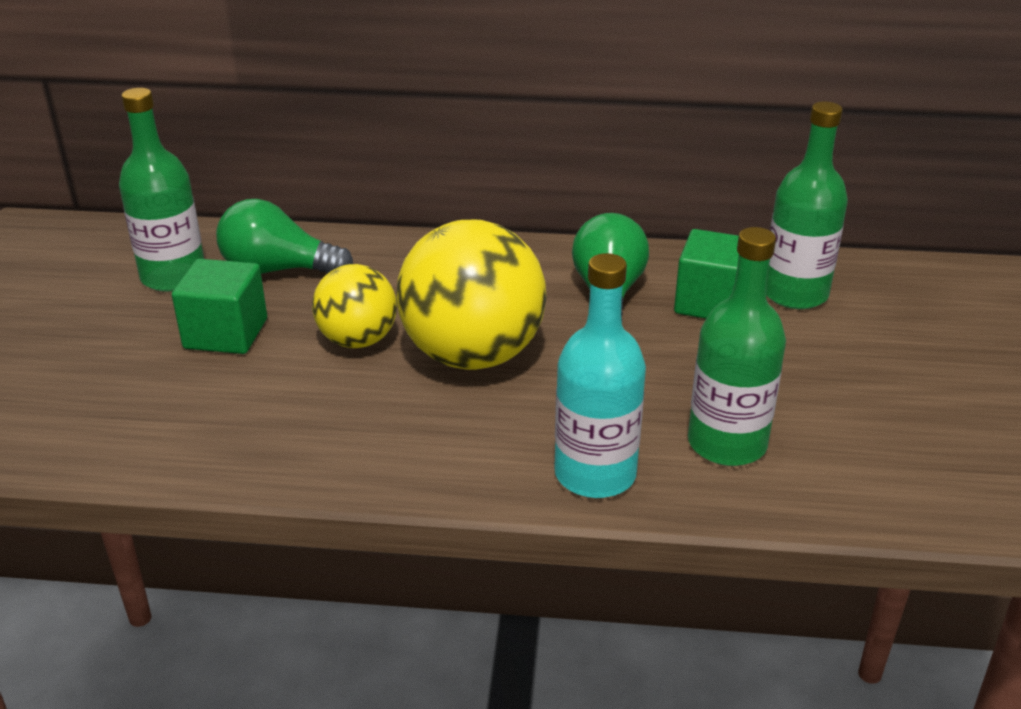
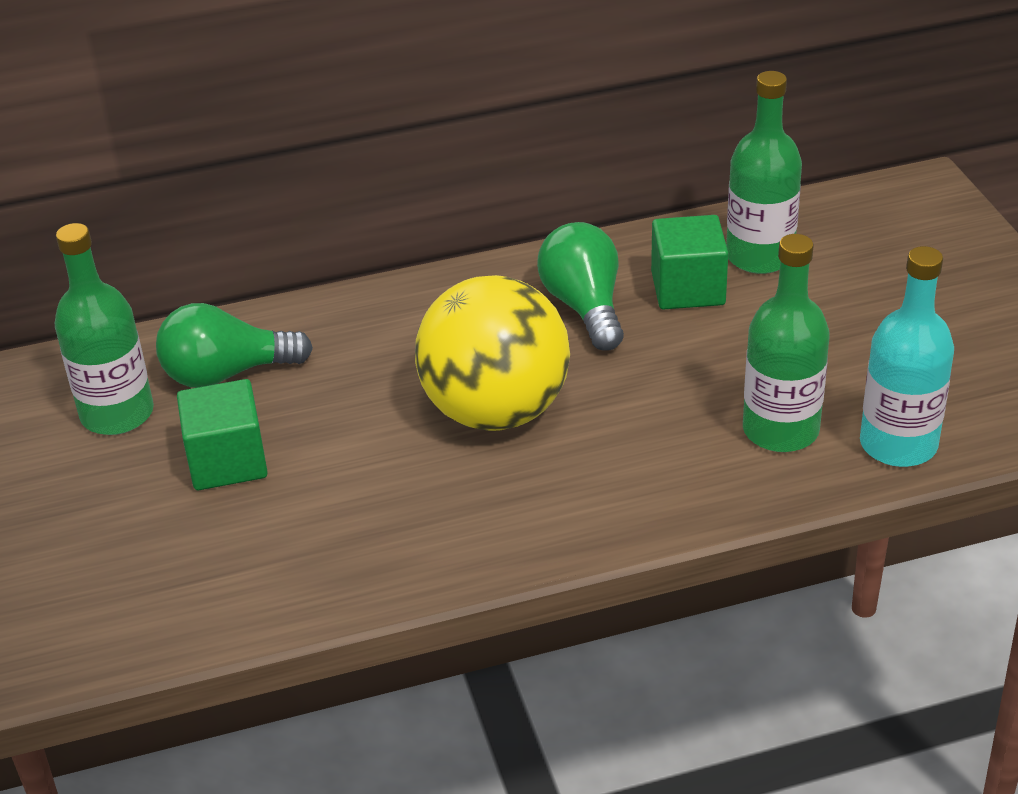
camera: 20 degrees left, 5 degrees up
yellow ball [312,264,397,348] -> none
turquoise bottle [554,253,646,498] -> turquoise bottle moved to [860,246,954,467]

